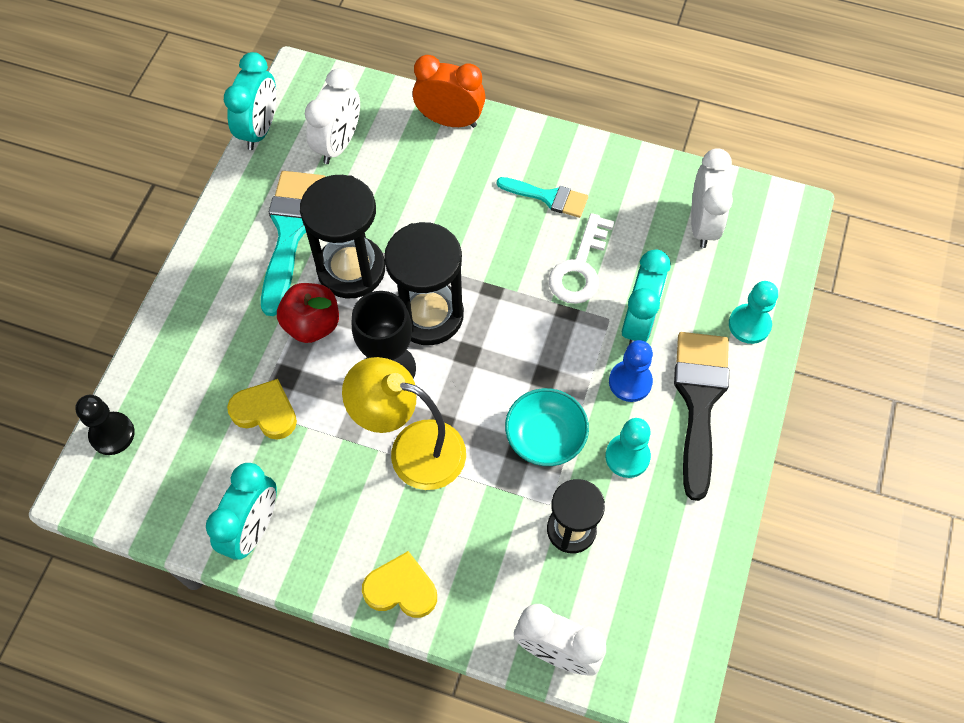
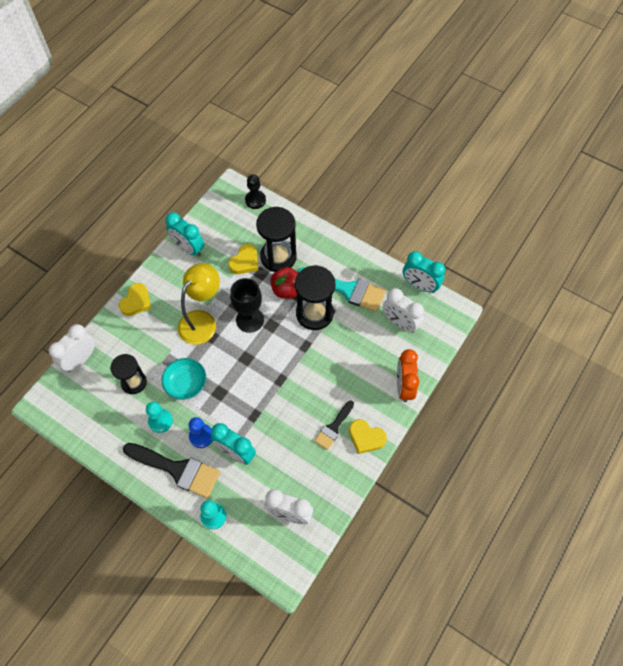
camera: 105 degrees right, 0 degrees up
black hourglass [384,222,464,345] -> black hourglass moved to [256,207,297,272]
orange clock [413,55,486,128] -> orange clock turned 150 degrees clockwise [397,349,419,402]
turquoise brush [497,177,588,218] -> black brush [314,400,354,450]
white key [549,213,615,304] -> none
none -> yellow heart [349,419,387,454]

